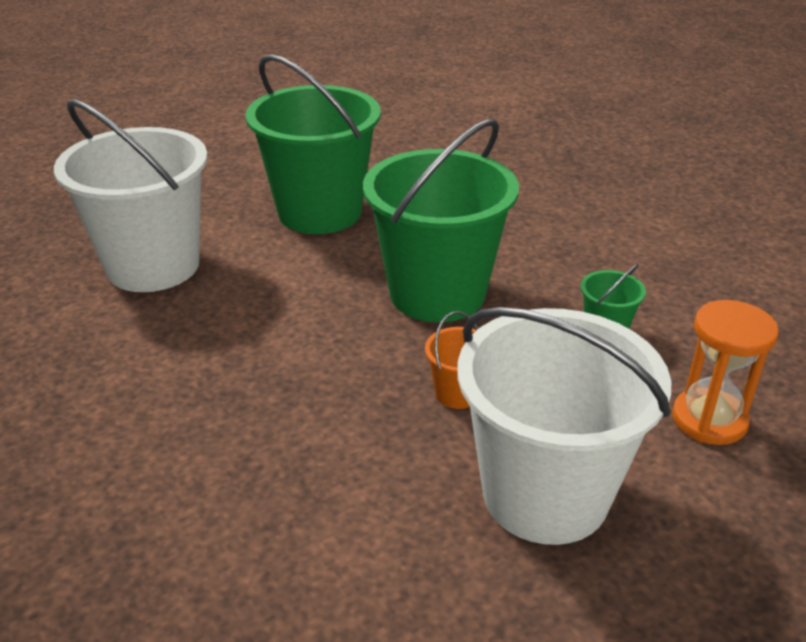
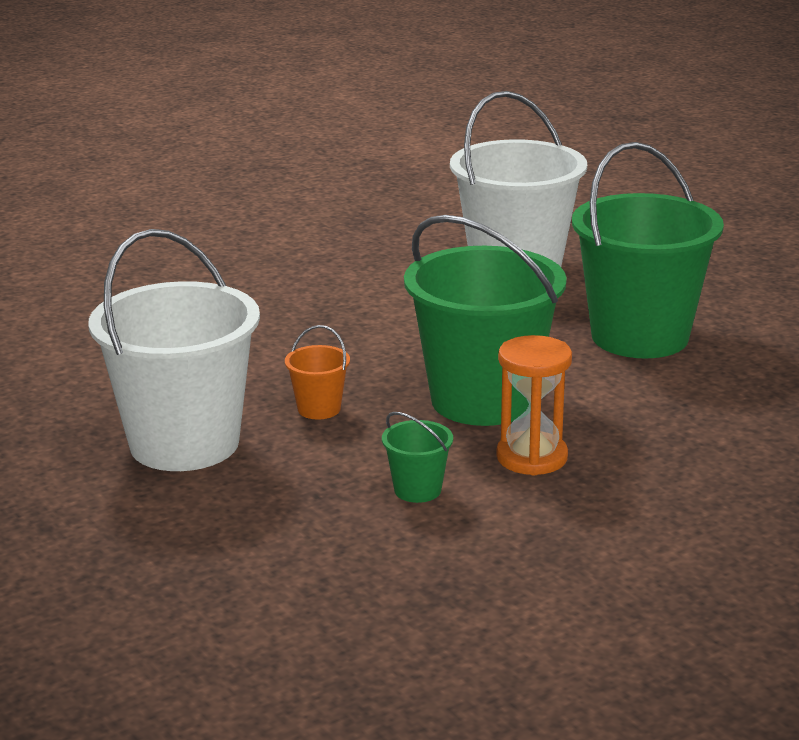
camera: 90 degrees right, 10 degrees down
orange hourglass [672,300,779,445] -> orange hourglass moved to [496,335,572,476]

